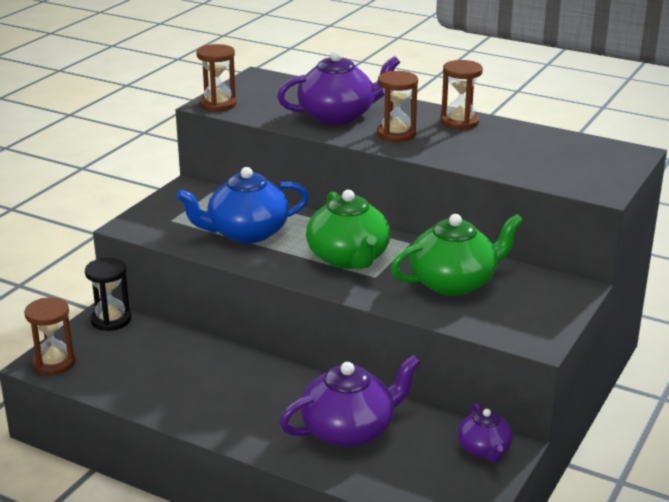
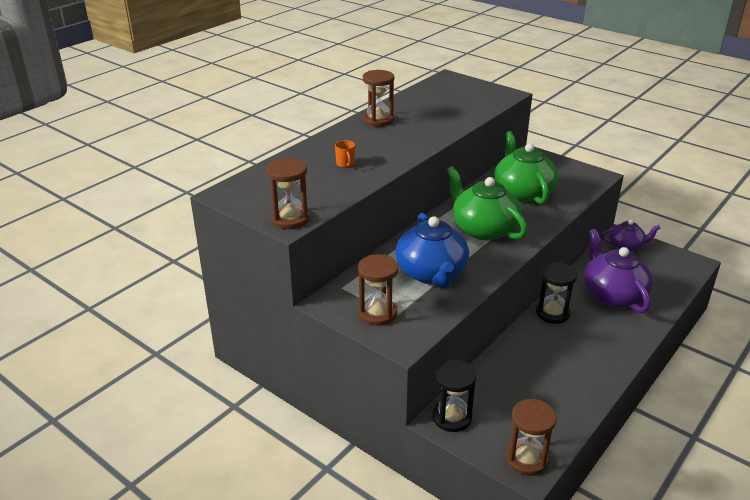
camera: 80 degrees left, 5 degrees up
purple teapot [277,51,400,125] -> orange mug [335,140,355,168]
green teapot [306,190,390,269] -> green teapot turned 120 degrees counterclockwise [447,166,527,240]
brown hourglass [377,71,418,142] -> brown hourglass moved to [358,254,399,326]
none -> black hourglass [536,262,577,324]

